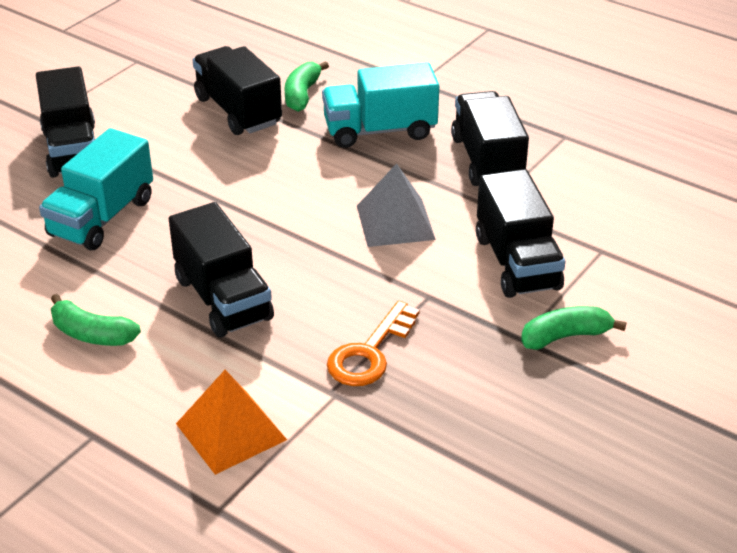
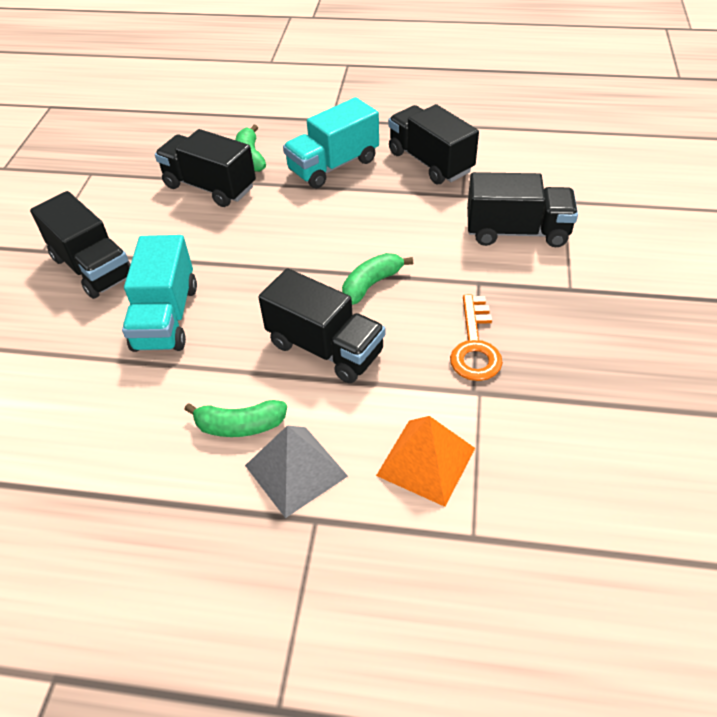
camera: 25 degrees left, 10 degrees up
grey pyramid [357,163,436,247] -> grey pyramid moved to [245,426,348,518]
black truck [476,169,565,298] -> black truck turned 45 degrees counterclockwise [467,172,578,247]
green banana [521,306,626,350] -> green banana moved to [342,253,413,305]

